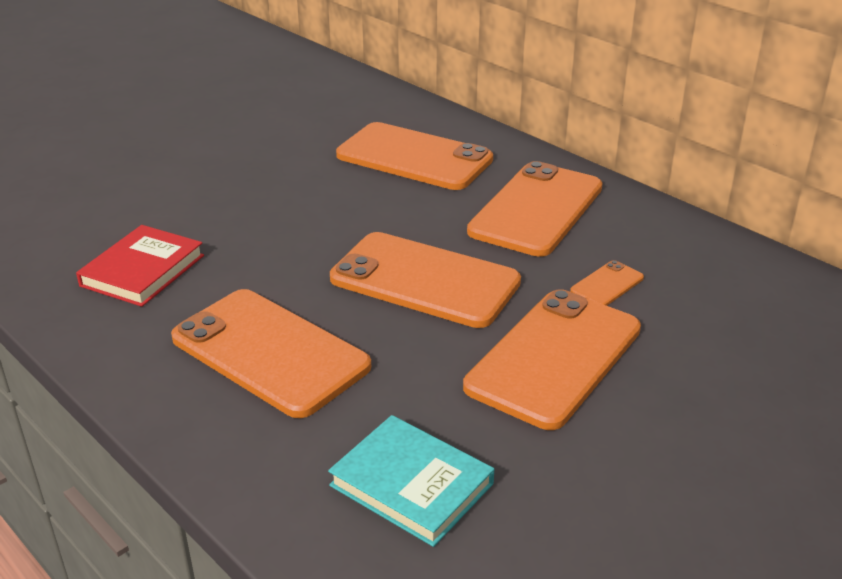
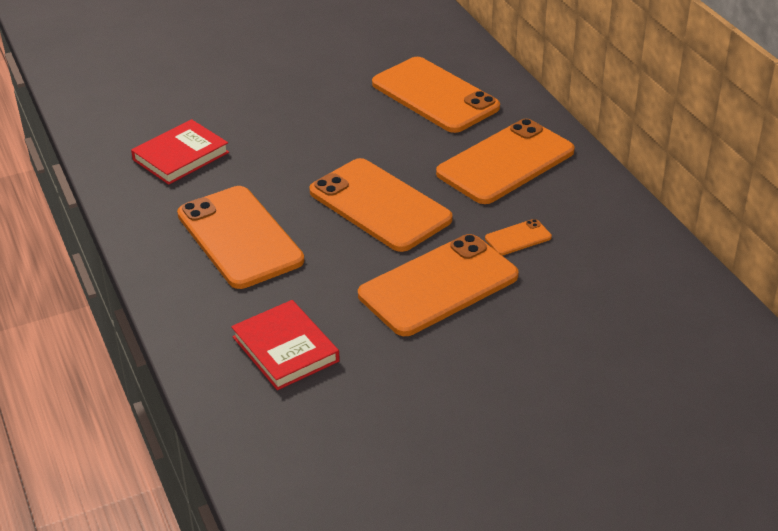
camera: 20 degrees right, 5 degrees up
turquoise book [328,415,494,547] -> red book [231,300,340,390]

